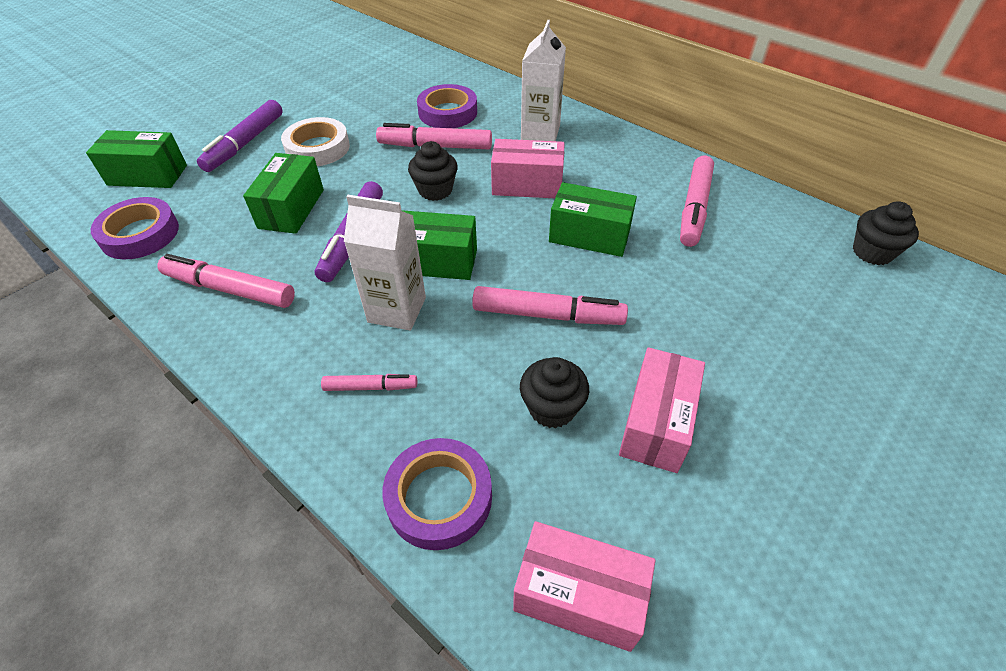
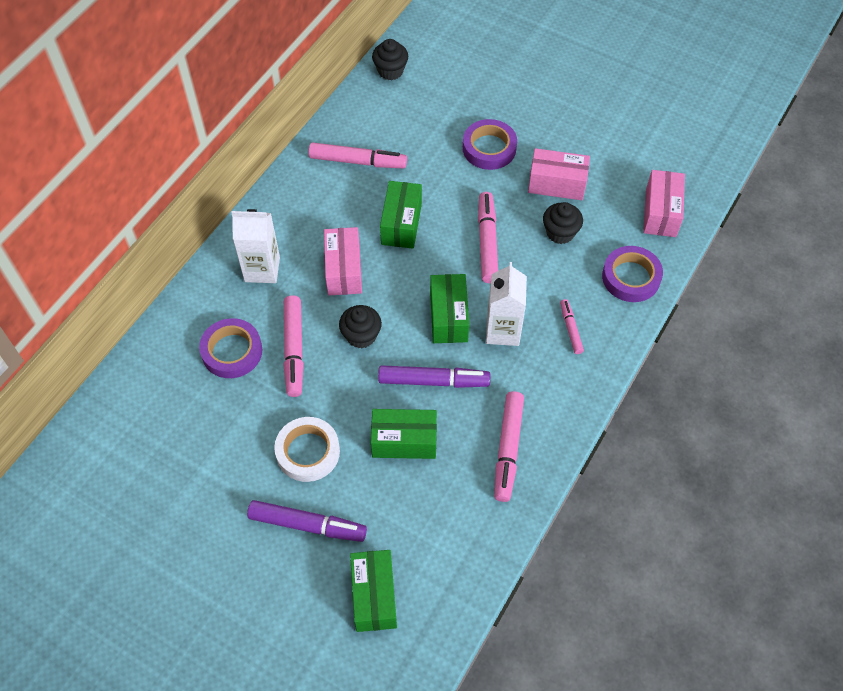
camera: 100 degrees left, 10 degrees up
purple tape [91,197,179,259] -> purple tape moved to [463,119,517,170]

